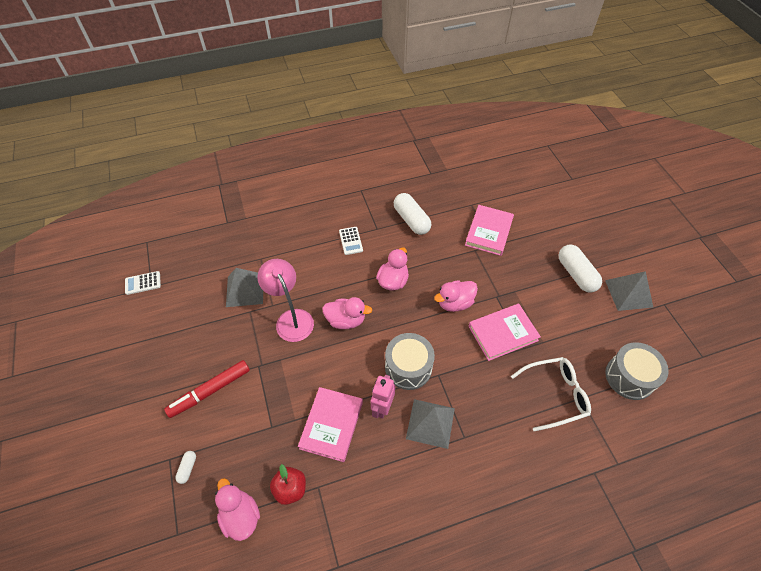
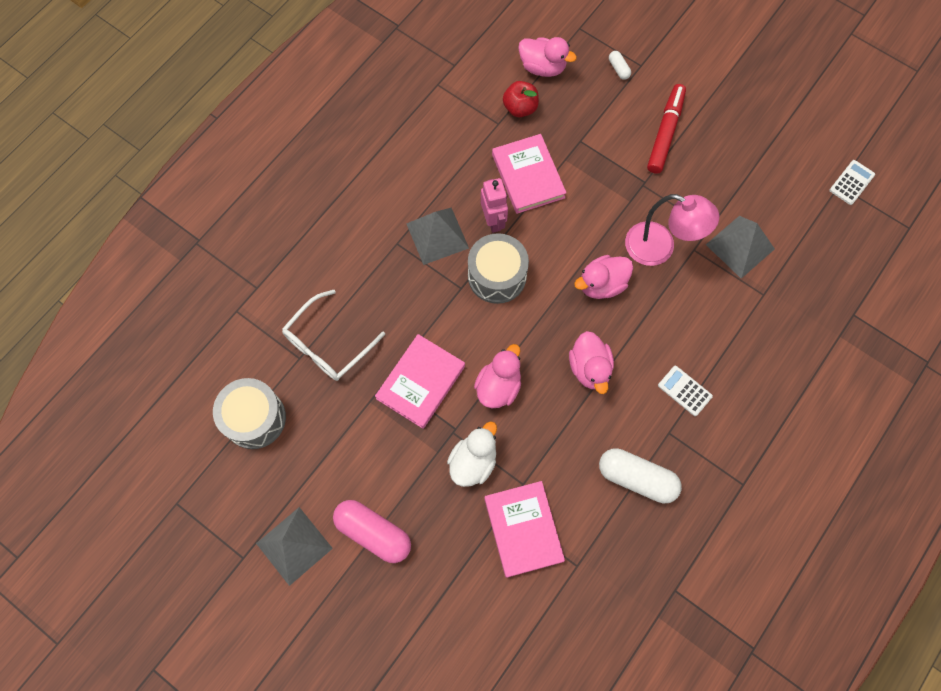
camera: 145 degrees right, 15 degrees up
white capsule [558,245,602,293] -> pink capsule [333,500,411,563]
none -> white duck [447,421,497,487]

